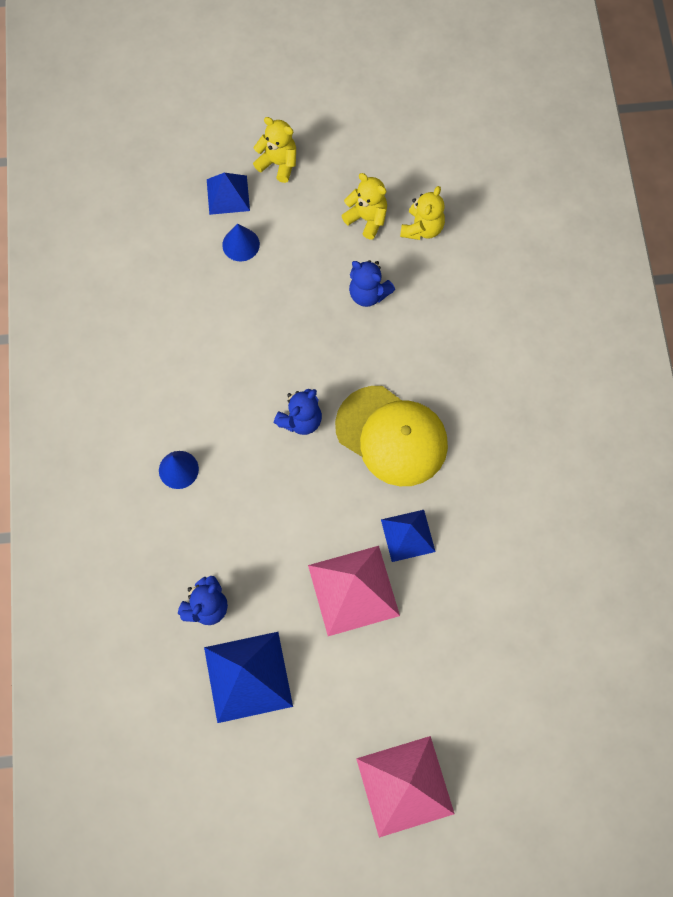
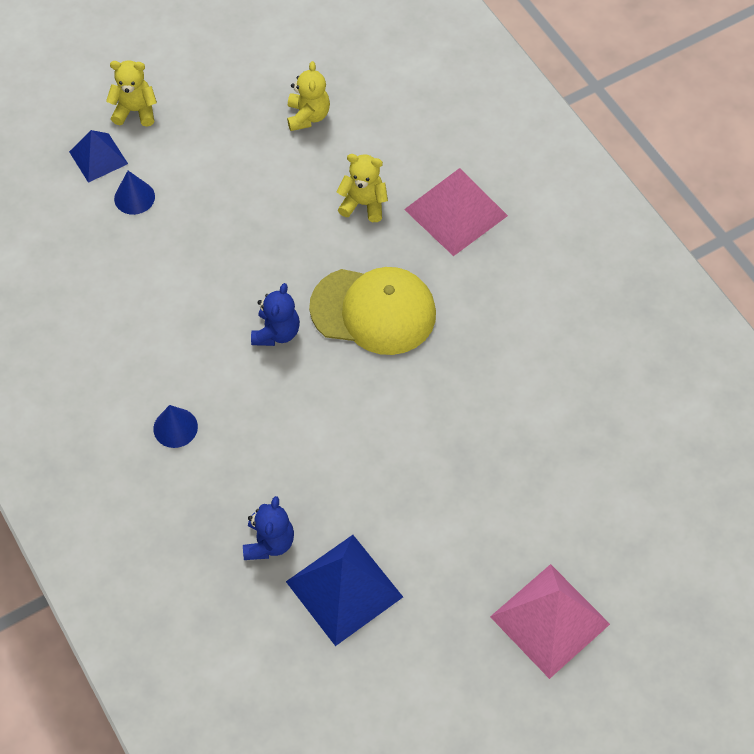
camera: 25 degrees left, 10 degrees down
pink pyramid [308,546,400,636] -> pink pyramid moved to [404,168,508,256]
yellow teddy bear [341,173,387,240] -> yellow teddy bear moved to [336,154,388,222]
blue teddy bear [349,260,395,307] -> none
blue pyramid [381,510,435,562] -> none

